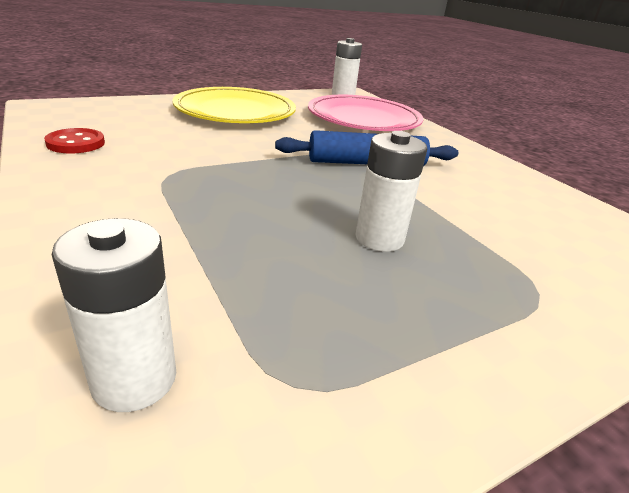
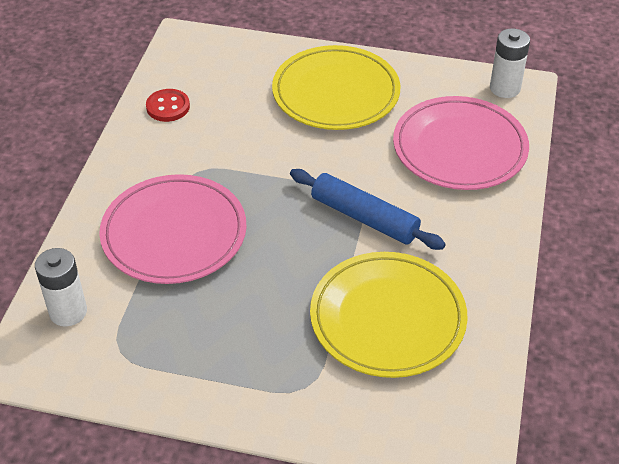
camera: 45 degrees right, 15 degrees up
white battery [355,131,427,252] -> none
none -> pink plate [99,174,247,284]
none -> yellow plate [310,252,468,378]

